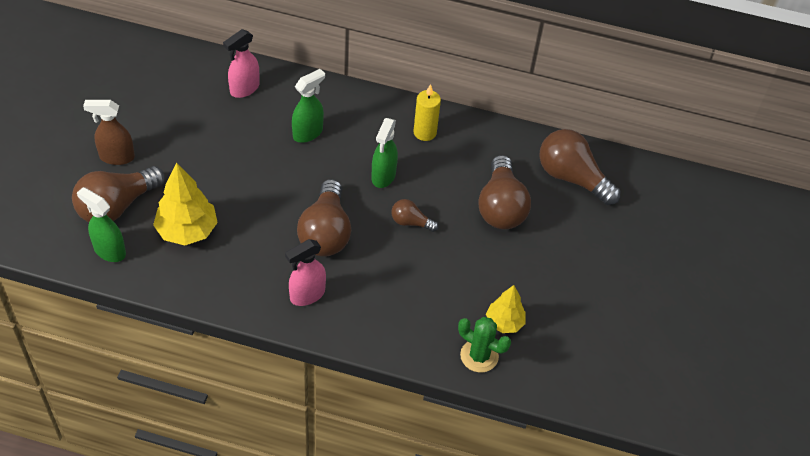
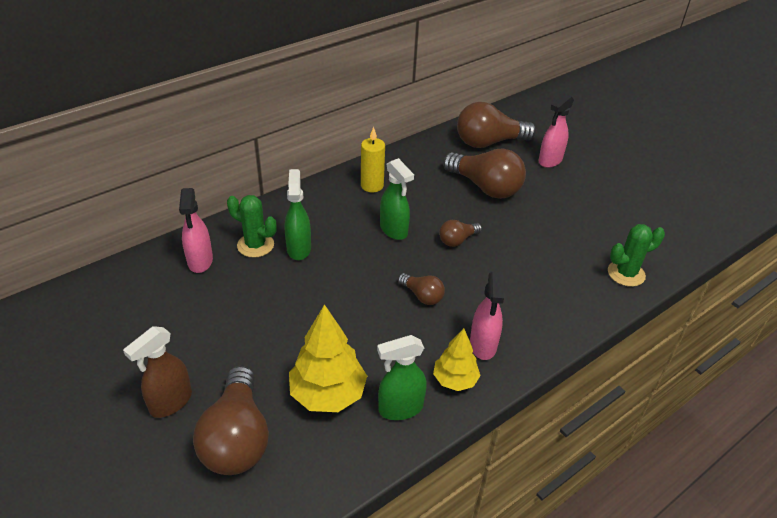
camera: 50 degrees left, 10 degrees down
green spray bottle [77,187,126,262] -> green spray bottle moved to [377,335,427,420]
brown light bulb [297,179,351,257] -> brown light bulb [398,273,445,305], size x0.51
yellow tree [486,285,526,333] -> yellow tree moved to [433,328,481,391]
none -> green cactus [227,195,277,258]
none -> pink spray bottle [539,94,574,168]

